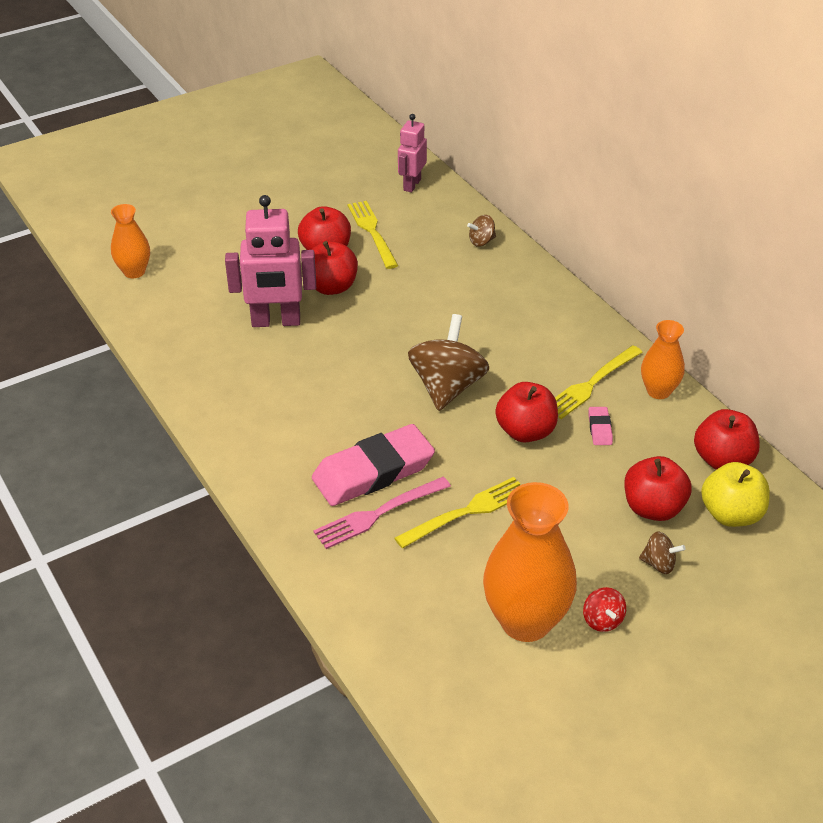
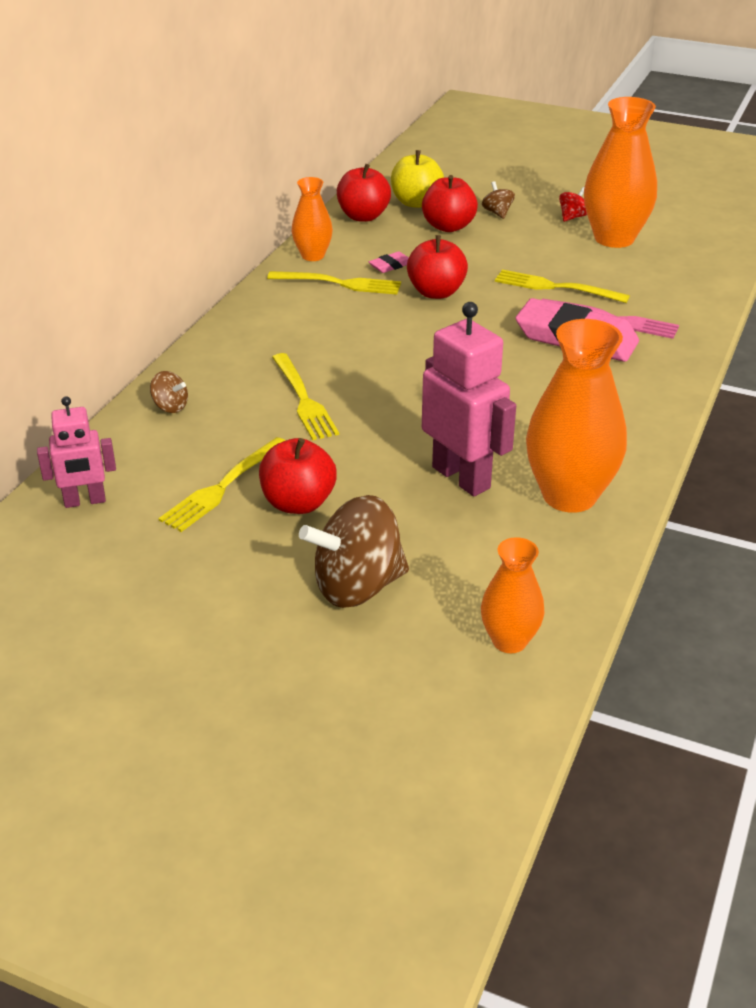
camera: 125 degrees left, 5 degrees down
red apple [311,241,358,295] -> none
brown spinning top [408,314,489,411] -> brown spinning top moved to [299,495,409,608]
none -> yellow fork [272,353,339,440]
none -> orange vase [526,319,627,513]

